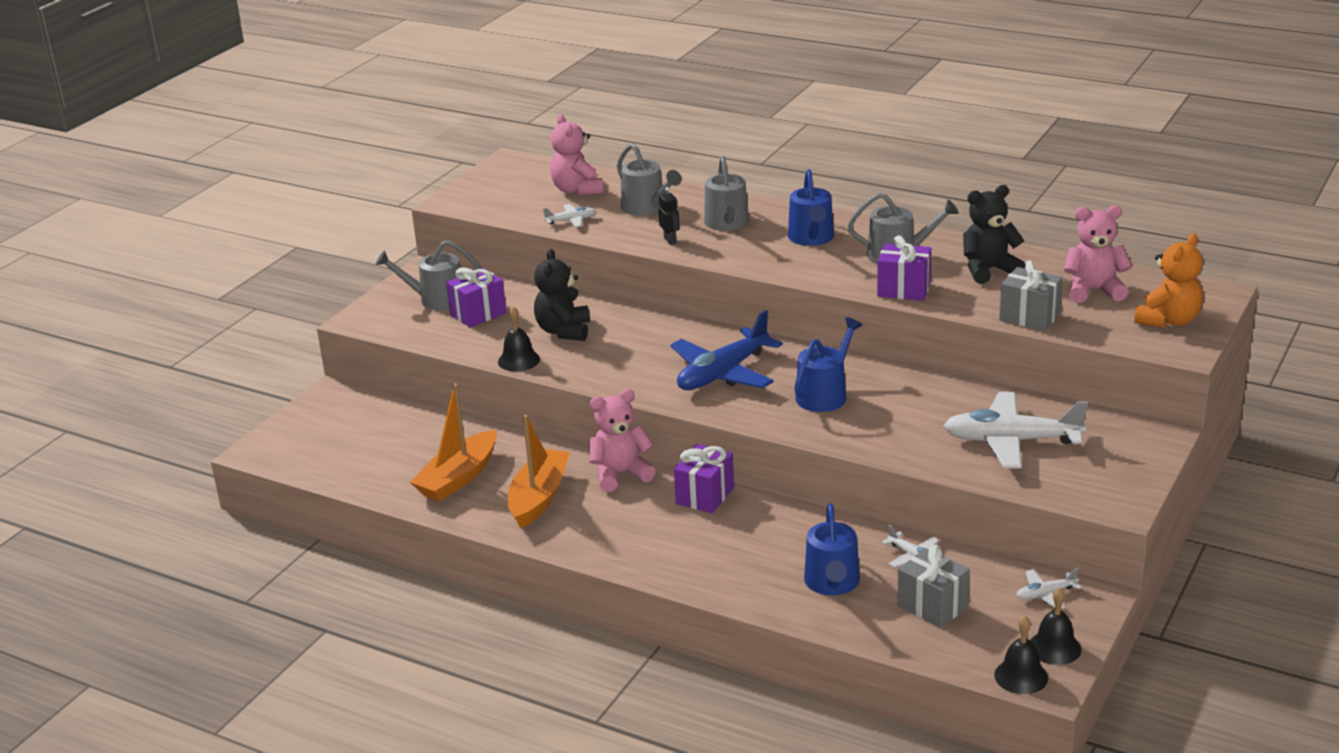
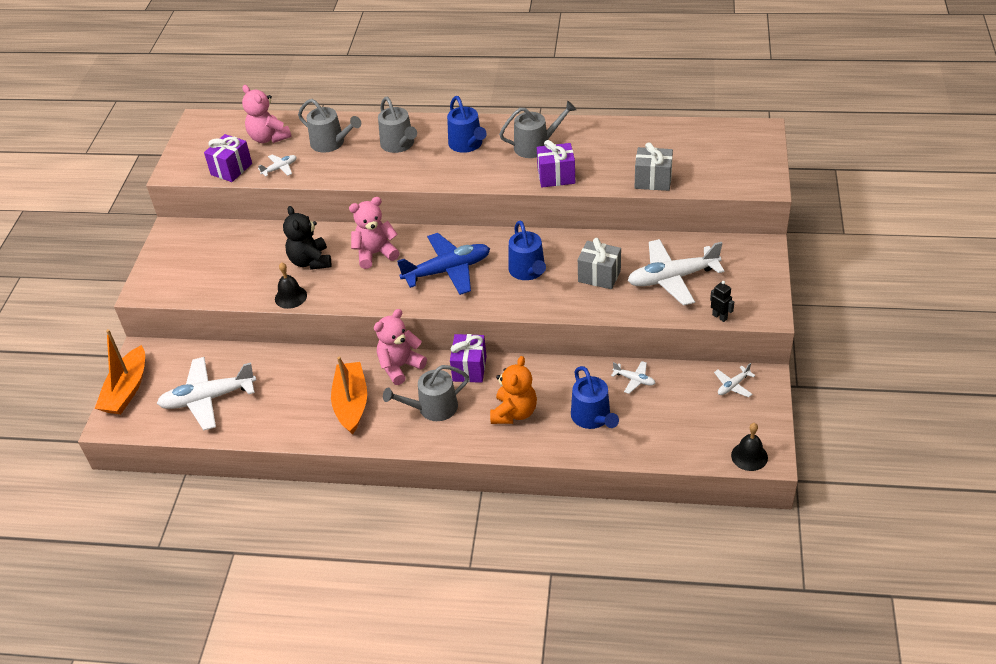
camera: 20 degrees left, 15 degrees up
grey watering can [376,240,481,310] -> grey watering can moved to [383,365,469,421]
orange boat [410,383,497,502] -> orange boat moved to [95,329,145,414]
purple gift [446,267,506,328] -> purple gift moved to [204,134,252,182]
black robot [658,187,680,245] -> black robot moved to [710,281,734,322]
blue plane [670,310,783,390] -> blue plane turned 135 degrees counterclockwise [397,233,490,295]
blue watering can [794,317,863,412] -> blue watering can turned 150 degrees clockwise [508,221,546,280]
grey gift [897,545,970,628] -> grey gift moved to [578,238,621,289]
black teddy bear [963,185,1025,284] -> none
black bell [1030,587,1081,665] -> none
pink teddy bear [1064,205,1132,303] -> pink teddy bear moved to [349,197,400,269]
orange teddy bear [1134,233,1203,328] -> orange teddy bear moved to [490,356,537,424]
none -> white plane [157,357,256,430]

